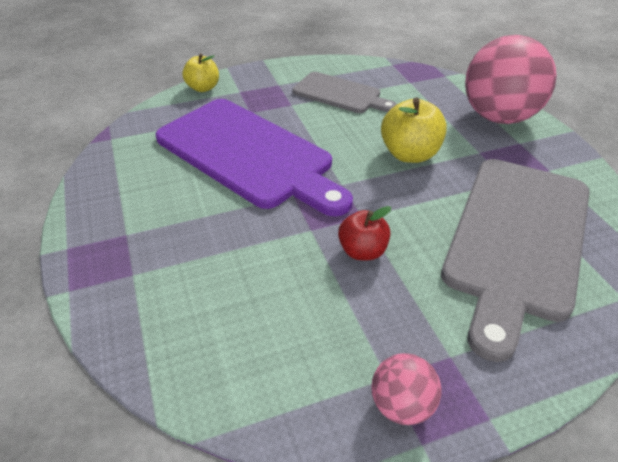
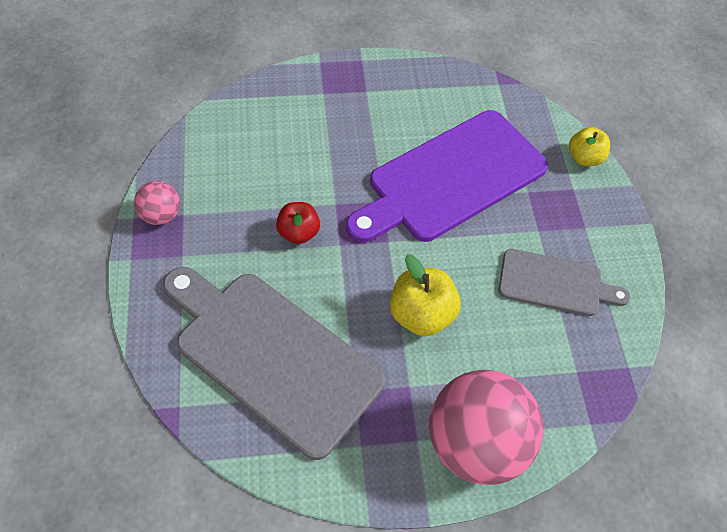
camera: 100 degrees right, 15 degrees up
grey cutting board [292,72,397,113] -> grey cutting board turned 120 degrees counterclockwise [498,249,630,316]

